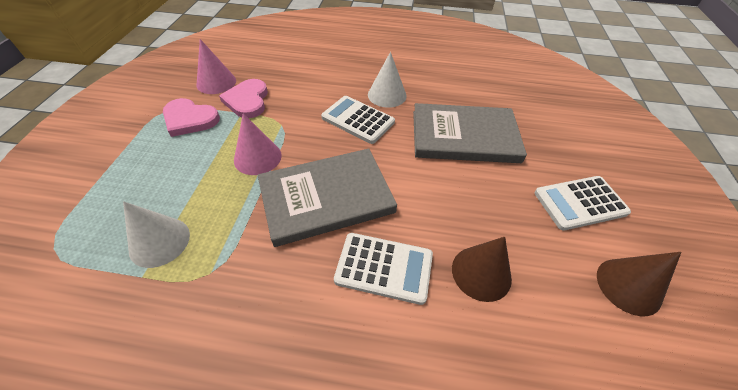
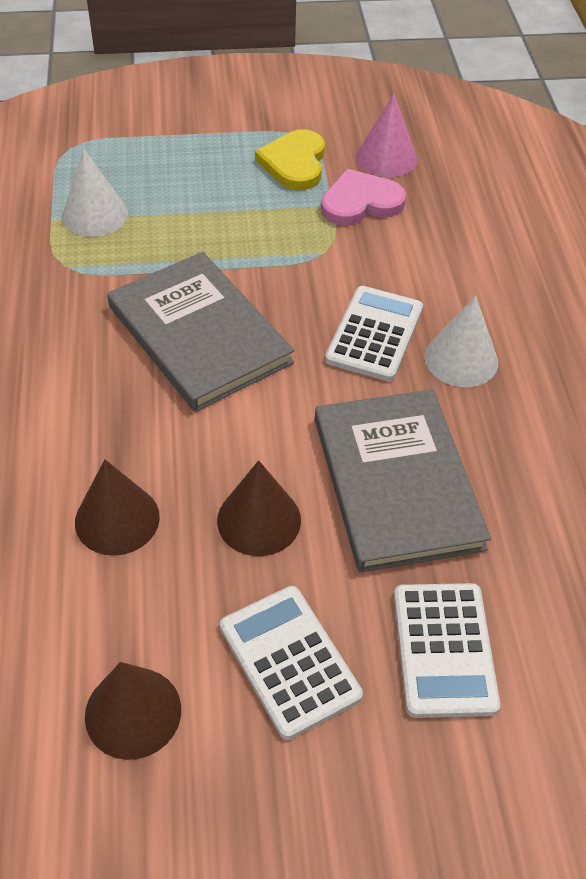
camera: 75 degrees right, 0 degrees up
pink heart [163,98,220,137] -> yellow heart [255,129,325,190]
pink cone [234,113,282,175] -> none
white calculator [334,233,433,305] -> white calculator moved to [394,583,500,718]
none -> brown cone [217,460,301,556]

